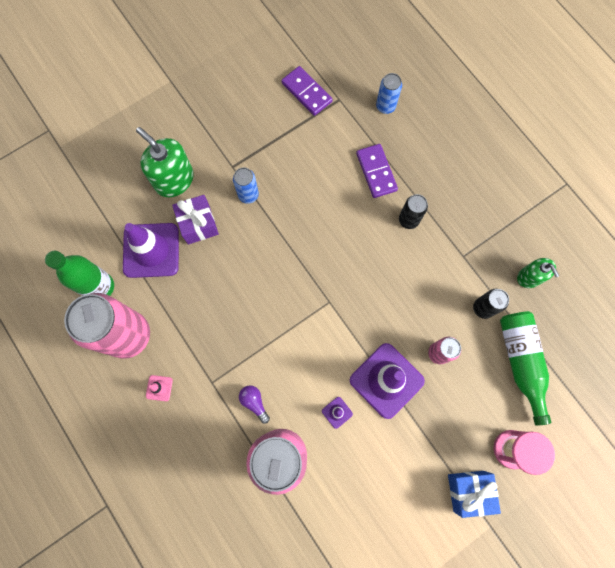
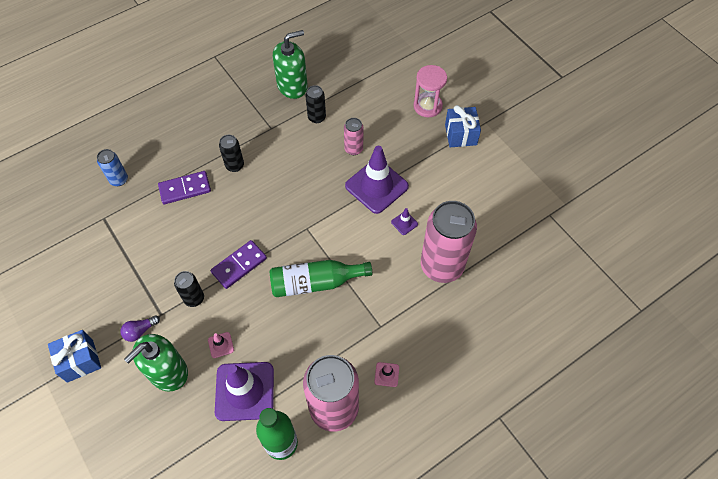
camera: 90 degrees left, 15 degrees down
purple gift [172,195,219,244] -> pink traffic cone [208,332,234,358]
blue can [233,167,259,204] -> black can [174,271,204,307]
purple light bulb [239,385,270,424] -> purple light bulb moved to [120,315,160,342]
purple domino [281,66,333,116] -> purple domino moved to [211,240,267,289]
green bottle [500,311,551,426] -> green bottle moved to [270,260,372,297]
green soap dispenser [517,258,559,288] -> green soap dispenser [273,30,308,99], size x1.64
none -> blue gift [48,330,101,383]

